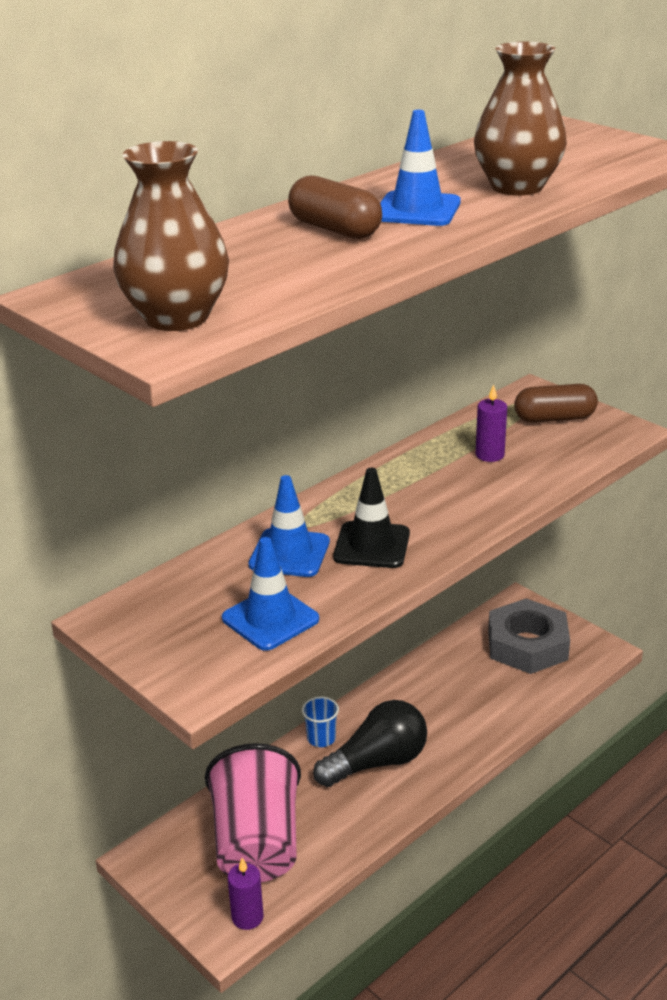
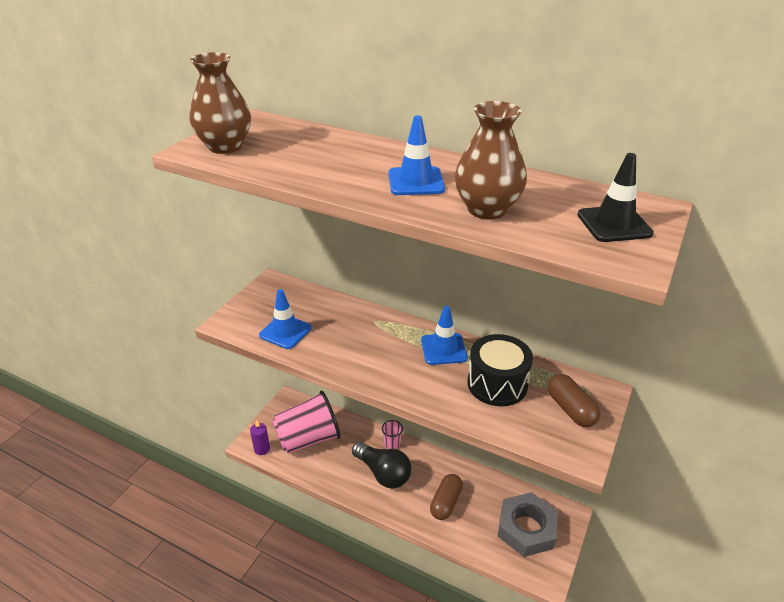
camera: 70 degrees right, 5 degrees up
blue traffic cone [249,475,330,577] -> blue traffic cone moved to [421,306,468,365]
brown capsule [288,176,382,239] -> brown capsule moved to [430,474,463,520]
blue cup [302,696,339,747] -> pink cup [382,420,403,449]
black traffic cone [333,468,410,568] -> black traffic cone moved to [577,153,654,242]
purple candle [476,384,507,462] -> black drum [468,334,533,406]

